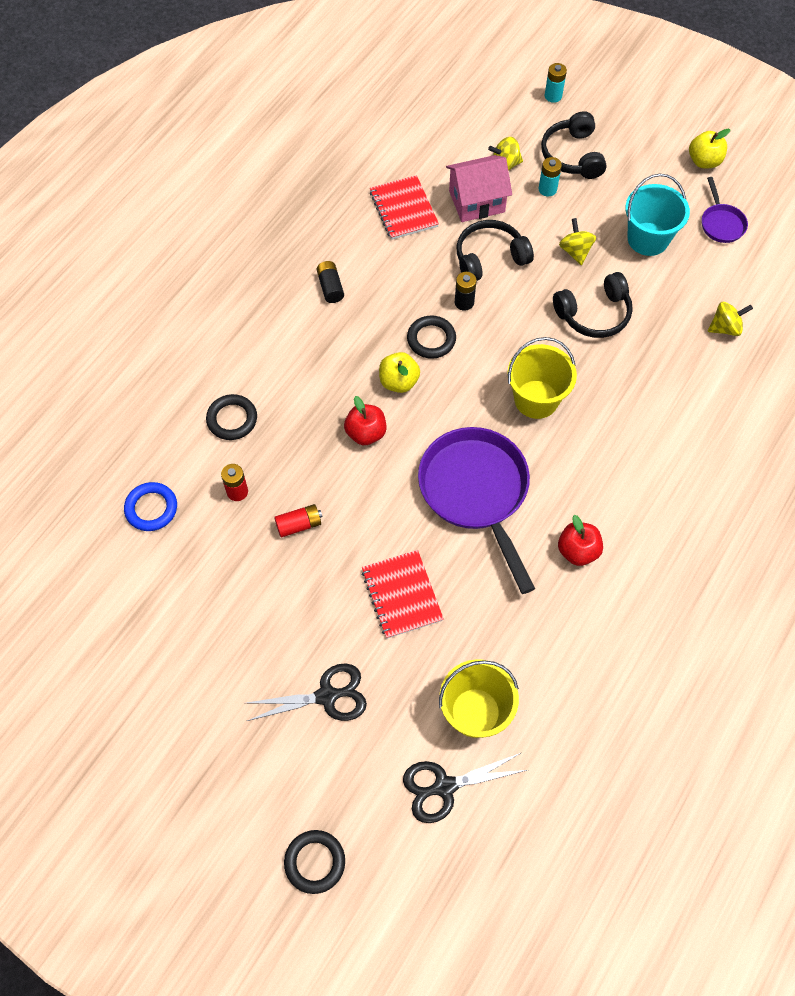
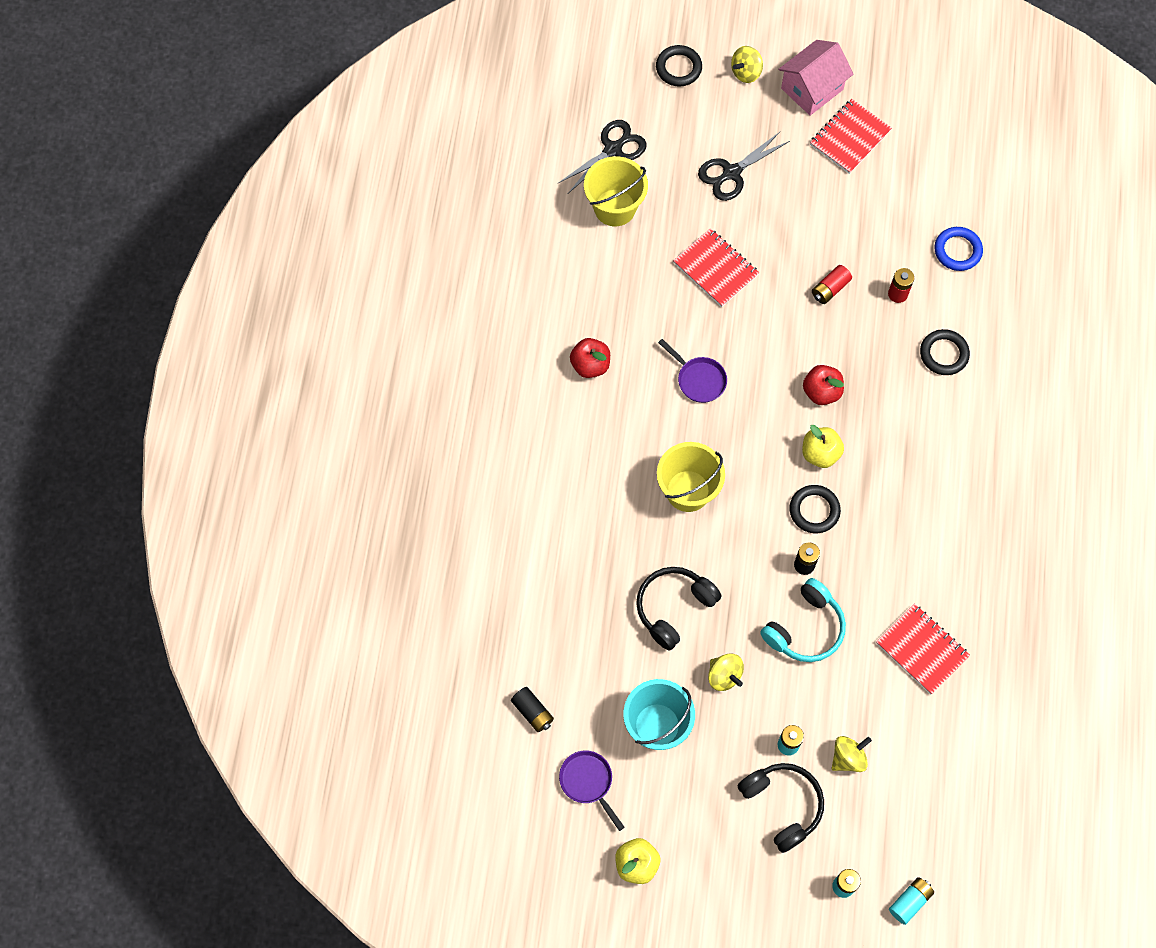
camera: 155 degrees right, 5 degrees up
black battery [317,261,344,303] -> black battery moved to [511,687,554,732]
purple pan [418,427,535,594] -> purple pan [658,339,727,403], size x0.47
pink house [446,155,512,222] -> pink house moved to [778,40,854,116]
black headphones [457,220,534,281] -> turquoise headphones [760,578,846,662]
yellow spinning top [708,302,753,336] -> yellow spinning top moved to [731,46,763,83]
none -> red notebook [810,99,892,174]
none -> turquoise battery [889,877,934,925]

